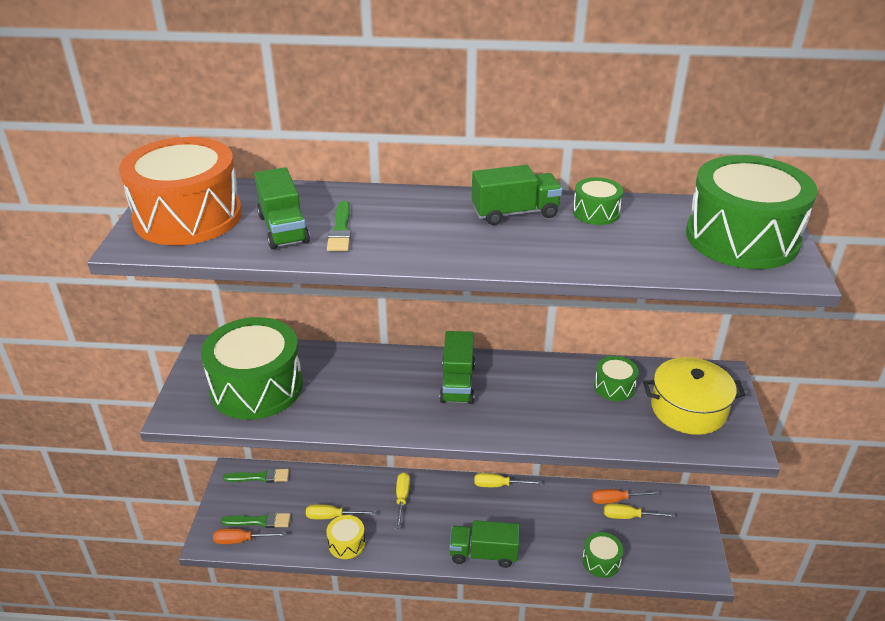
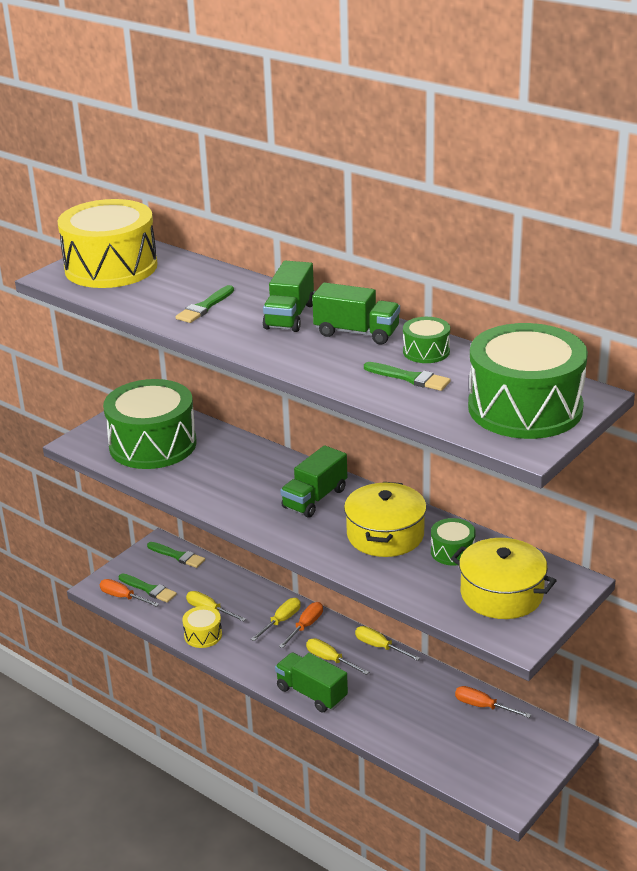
camera: 35 degrees right, 5 degrees down
orange drum [119,137,242,245] -> yellow drum [57,199,158,288]
green truck [254,167,310,249] -> green truck moved to [263,261,314,332]
green drum [582,532,623,578] -> none
yellow screwdriver [604,503,675,519] -> yellow screwdriver moved to [306,638,369,675]
none -> orange screwdriver [279,602,323,648]
none -> yellow pot [344,482,427,557]
none -> green brush [364,362,451,391]

